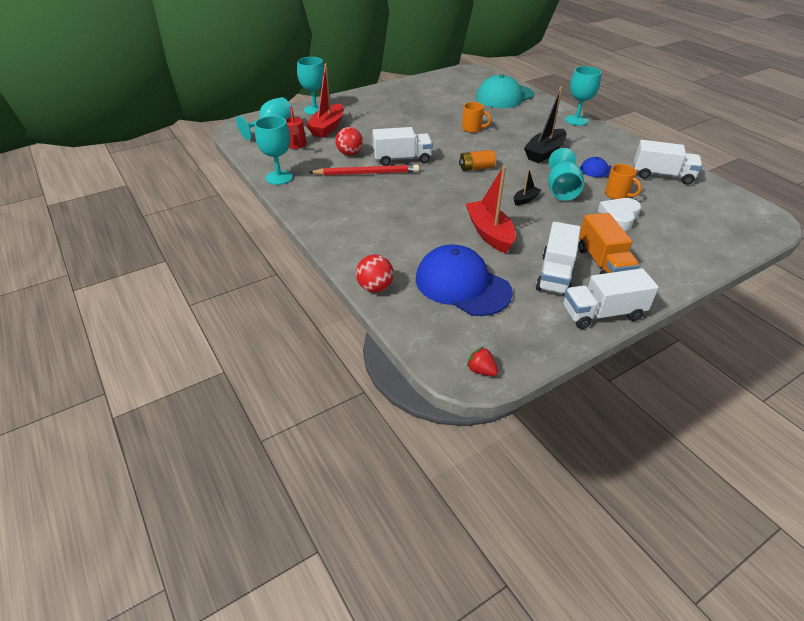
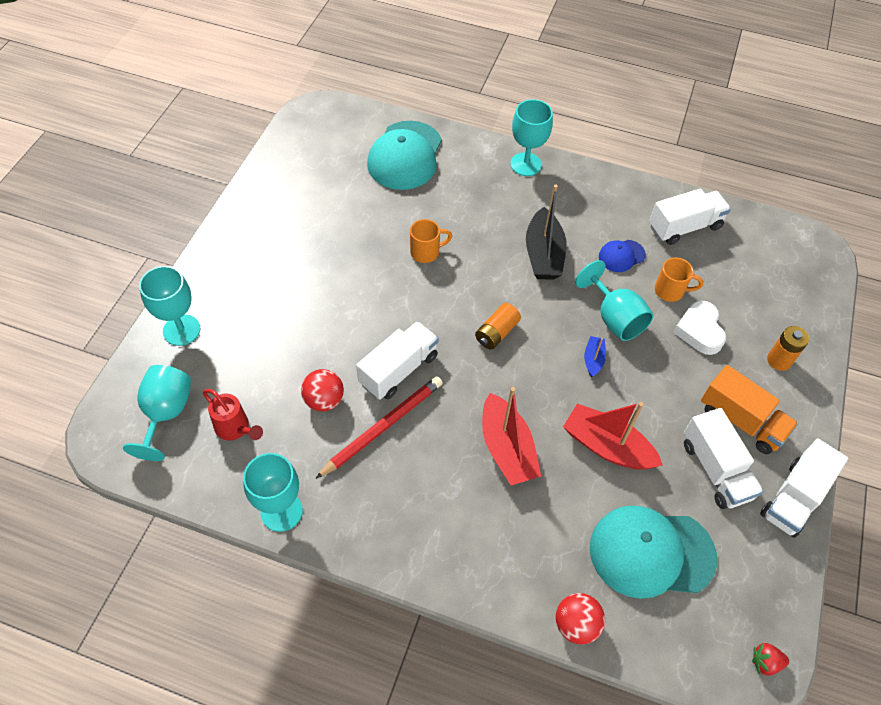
camera: 40 degrees left, 15 degrees up
red boat [306,64,343,138] -> red boat moved to [482,387,541,485]
blue cap [416,245,513,316] -> turquoise cap [590,505,717,599]
black boat [514,169,541,205] -> blue boat [584,336,606,377]
none -> orange battery [767,326,809,371]

